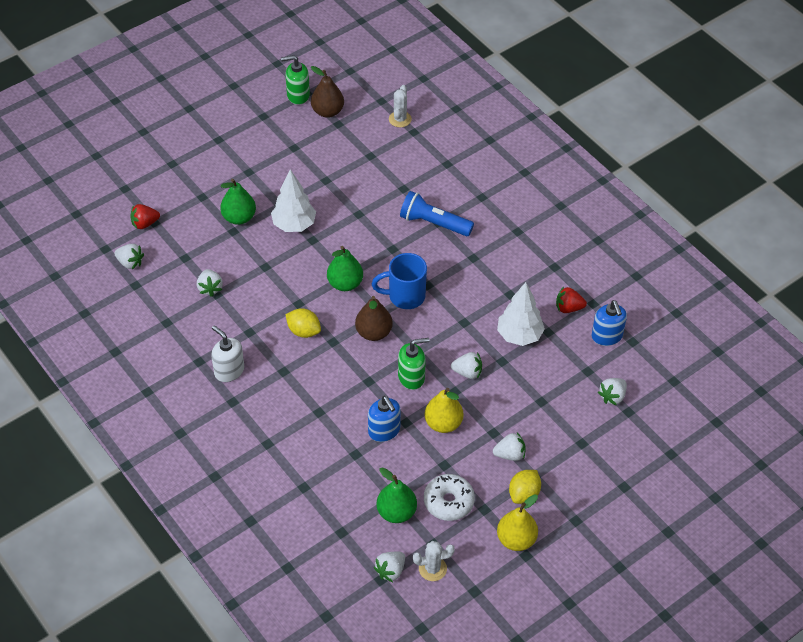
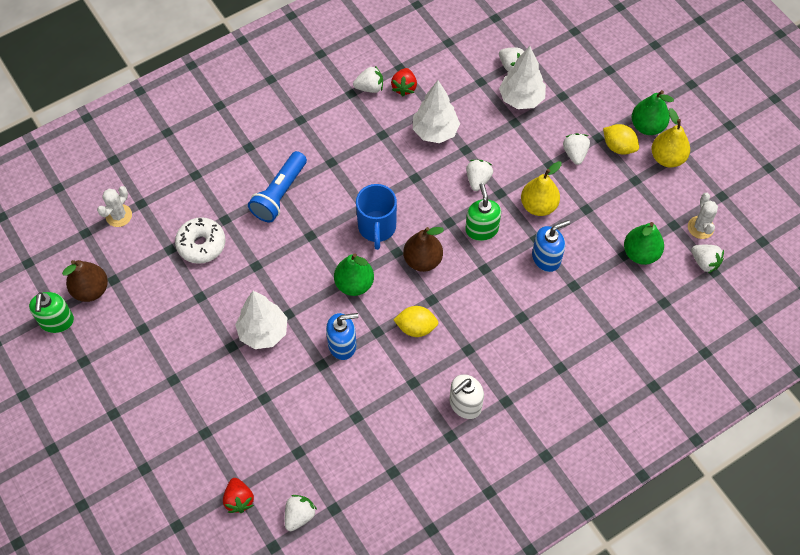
camera: 85 degrees left, 10 degrees up
white strawberry [197,269,223,297] -> white strawberry moved to [353,66,383,93]
green pear [220,179,256,225] -> green pear moved to [632,90,674,135]
yellow lemon [285,308,321,338] -> yellow lemon turned 60 degrees clockwise [393,306,438,337]
white cactus [389,85,412,127] -> white cactus turned 75 degrees counterclockwise [97,186,132,227]
white donut [424,474,475,521] -> white donut moved to [175,217,225,264]
blue soap dispenser [592,300,627,346] -> blue soap dispenser moved to [326,313,358,360]
none -> white tree [499,46,546,109]

